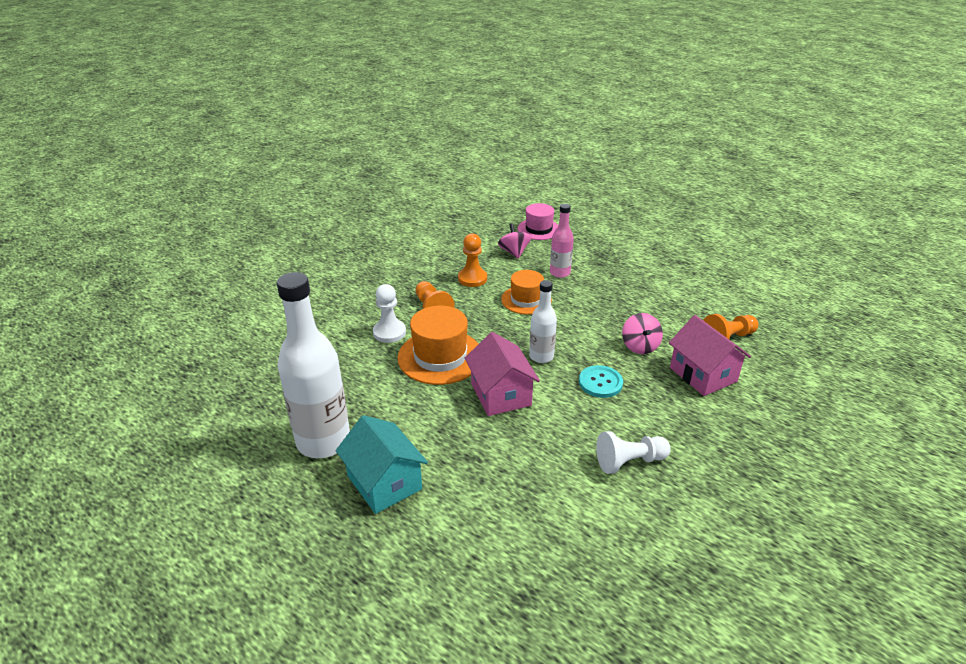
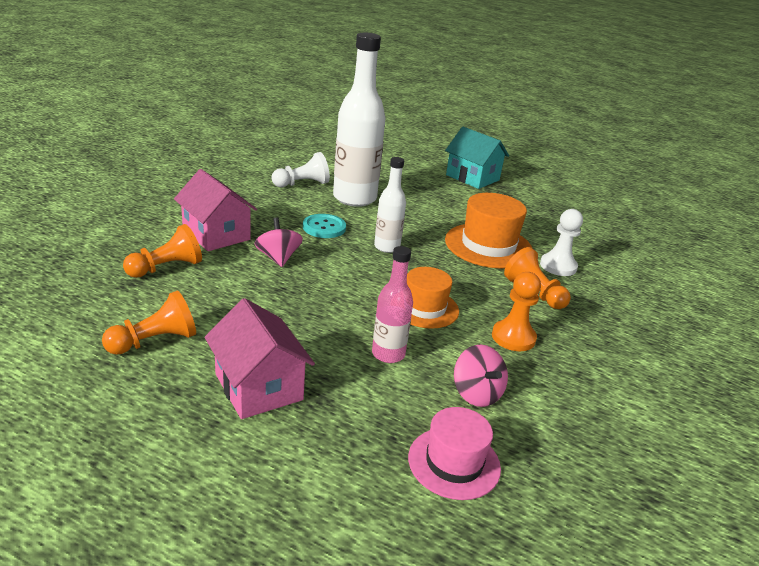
camera: 165 degrees right, 5 degrees down
white bottle [277,272,350,458] -> white bottle moved to [333,33,386,207]
pink house [465,332,540,416] -> pink house moved to [205,298,315,419]
none -> orange pawn [102,291,196,355]

